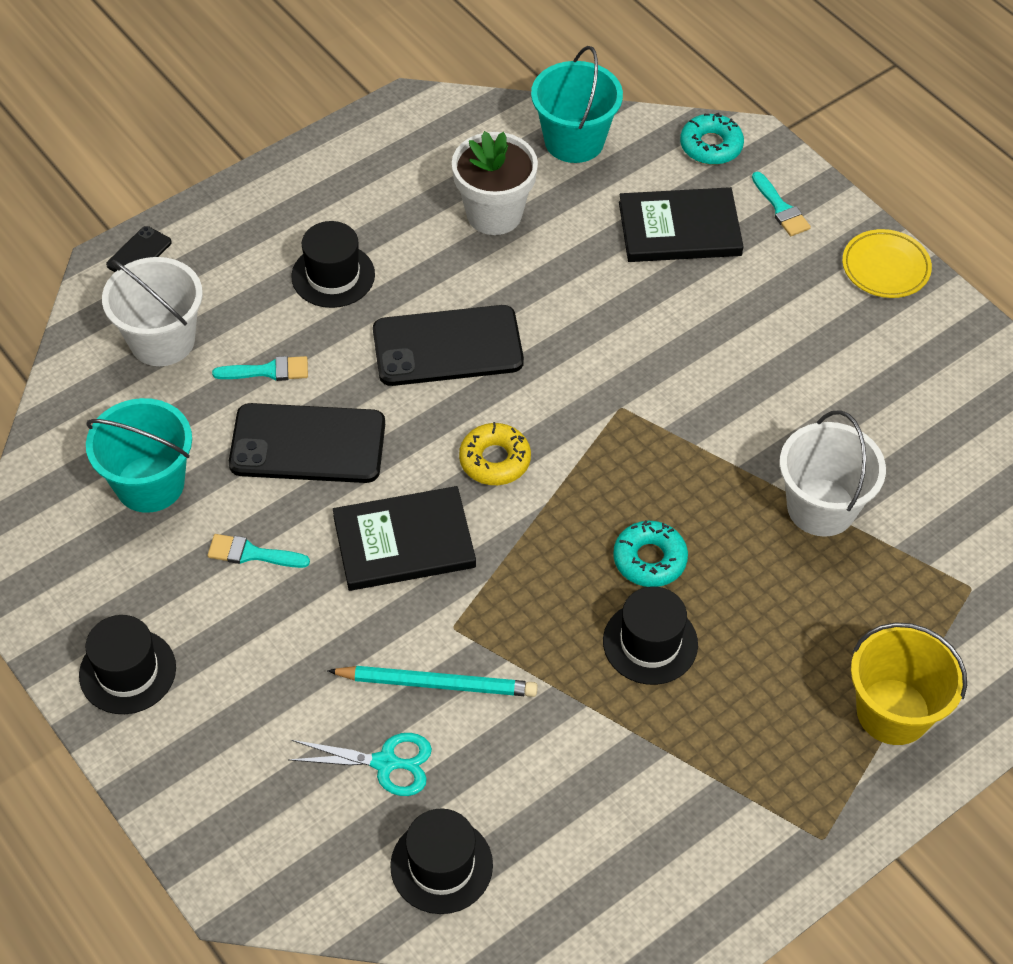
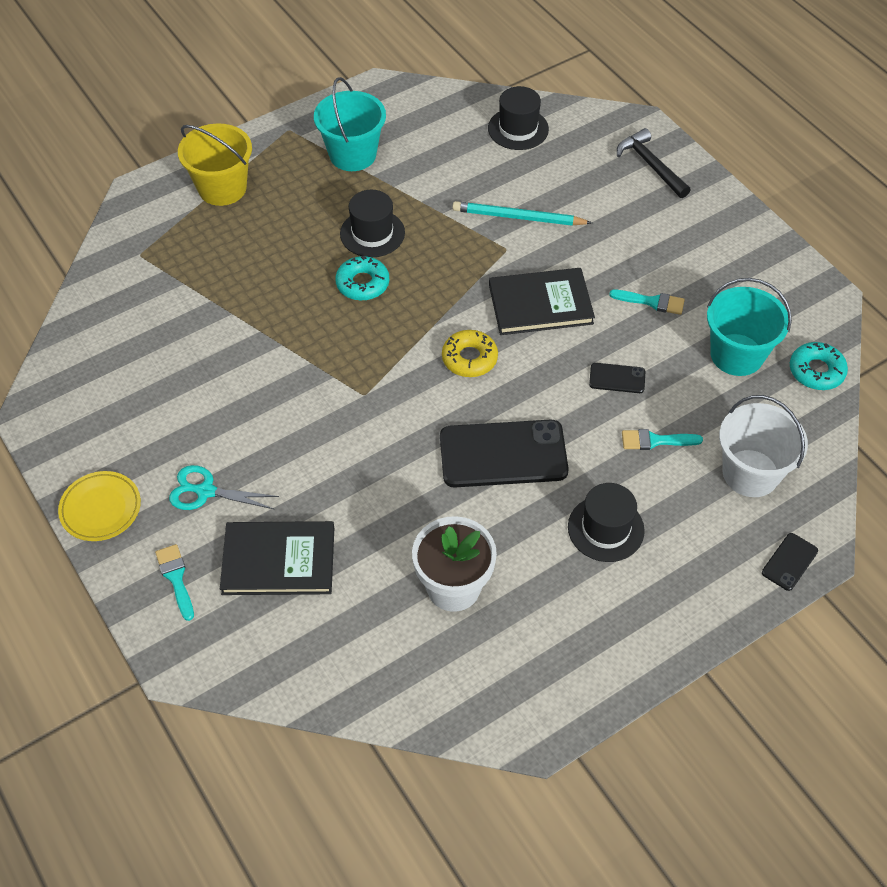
camera: 175 degrees left, 0 degrees up
black hat [79,615,176,714] -> none
black phone [229,403,385,483] -> black phone [589,363,645,393], size x0.46
turquoise scissors [288,733,432,796] -> turquoise scissors moved to [169,465,279,510]
turquoise bucket [531,46,623,163] -> turquoise bucket moved to [314,77,386,171]
turquoise donut [680,113,744,165] -> turquoise donut moved to [790,342,848,390]
white bucket [780,410,886,537] -> none
none -> black hammer [617,128,691,198]

